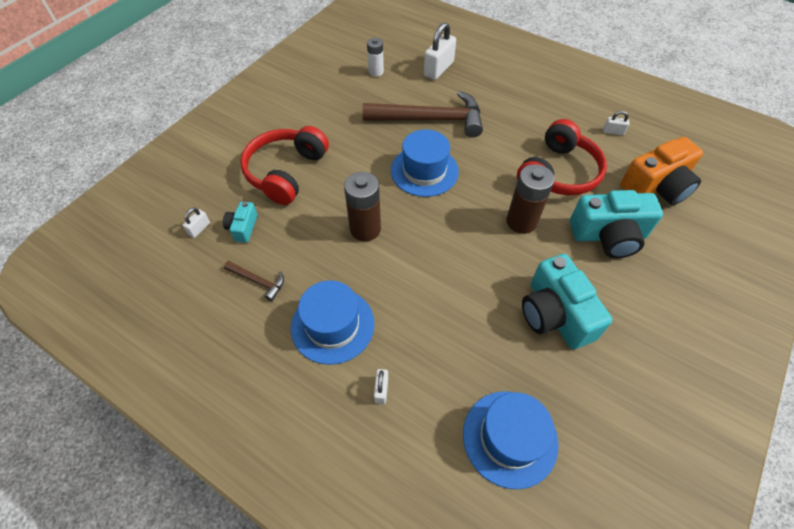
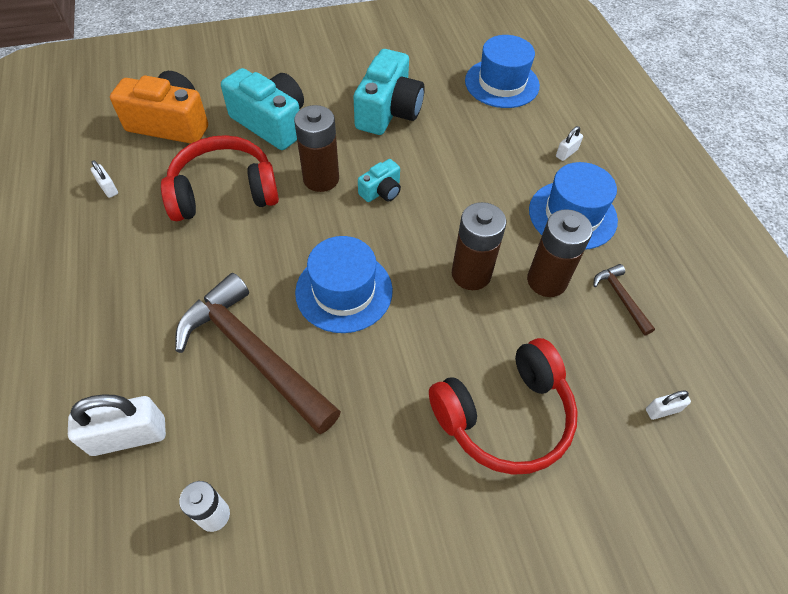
camera: 140 degrees left, 0 degrees up
turquoise camera [223,202,257,243] -> turquoise camera moved to [358,159,401,202]
none -> brown battery [527,209,593,297]

